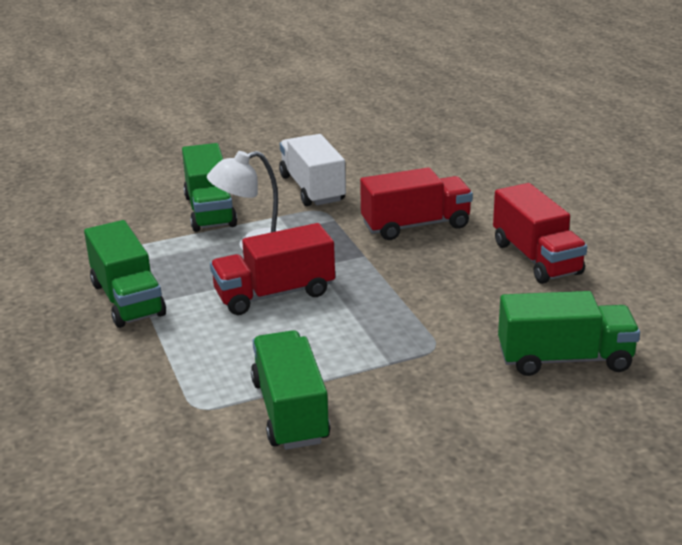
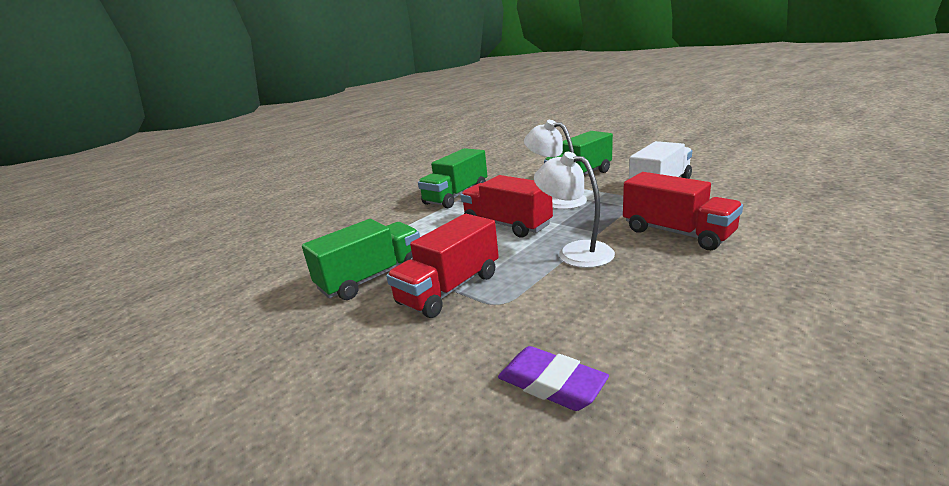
camera: 65 degrees right, 5 degrees down
red truck [493,183,587,284] -> red truck moved to [386,214,499,318]
green truck [498,291,640,376] -> purple eraser [498,346,609,411]
none -> white lamp [534,152,615,268]

